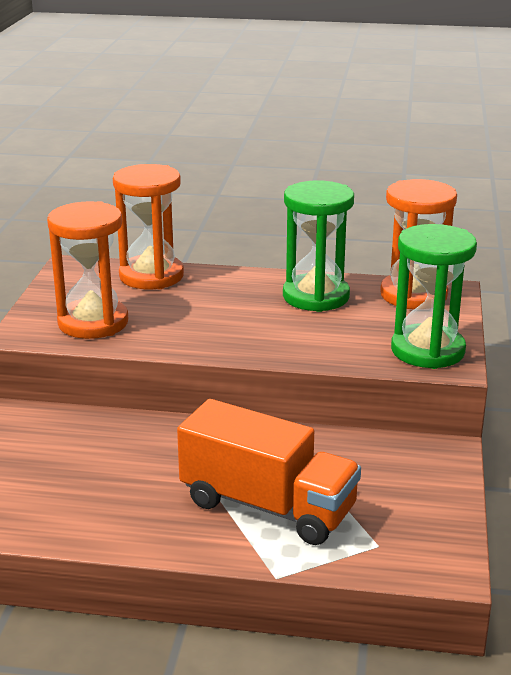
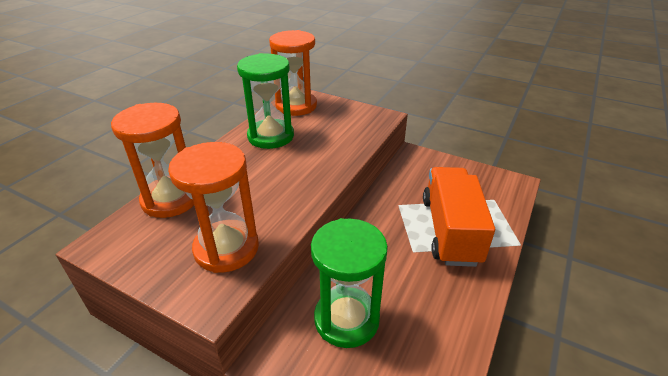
camera: 70 degrees left, 10 degrees up
orange truck [177,399,361,545] -> orange truck turned 45 degrees counterclockwise [423,167,495,267]
green hourglass [391,224,477,369] -> green hourglass moved to [311,218,388,348]

